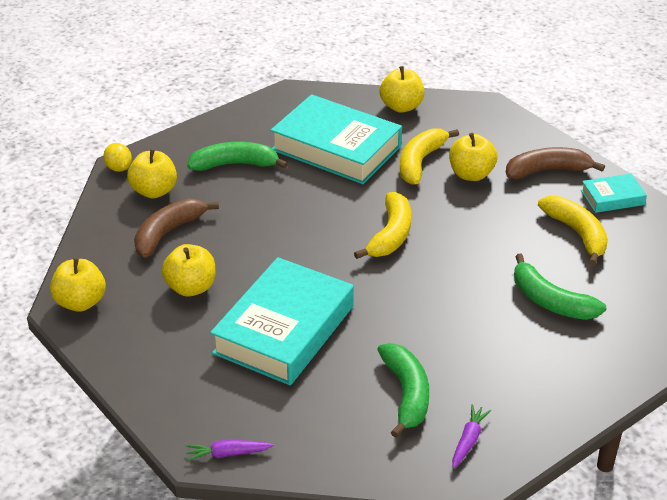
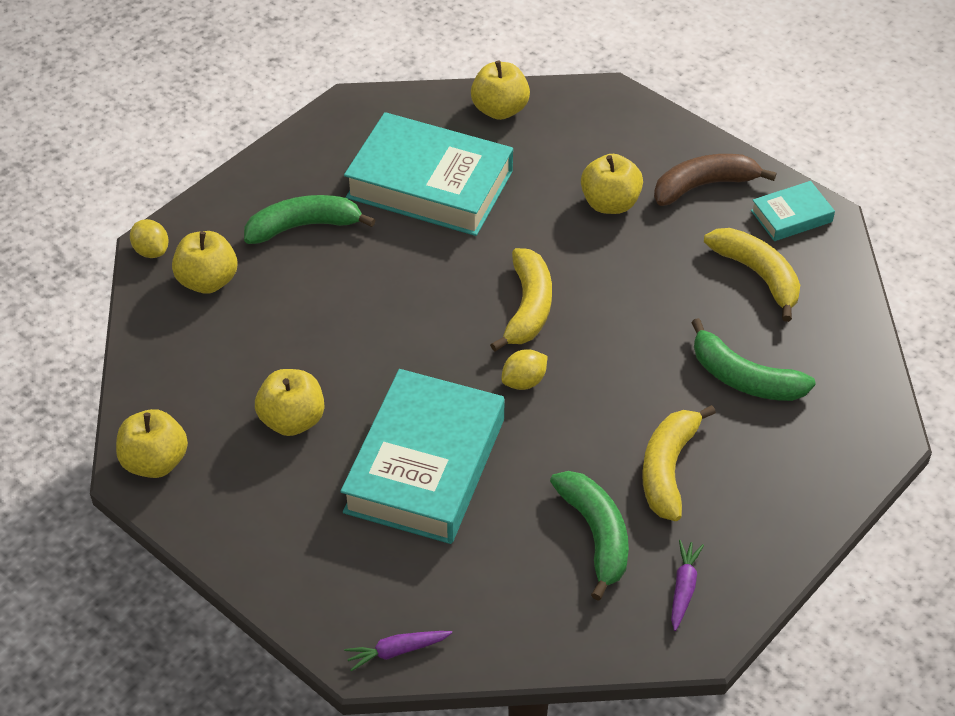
camera: 10 degrees left, 10 degrees up
brown banana [134,198,219,258] -> none
yellow banana [400,128,459,185] -> yellow banana moved to [642,405,716,521]
none -> yellow lemon [502,349,548,390]

